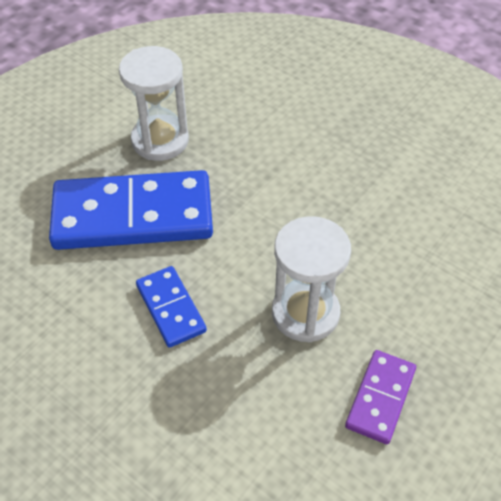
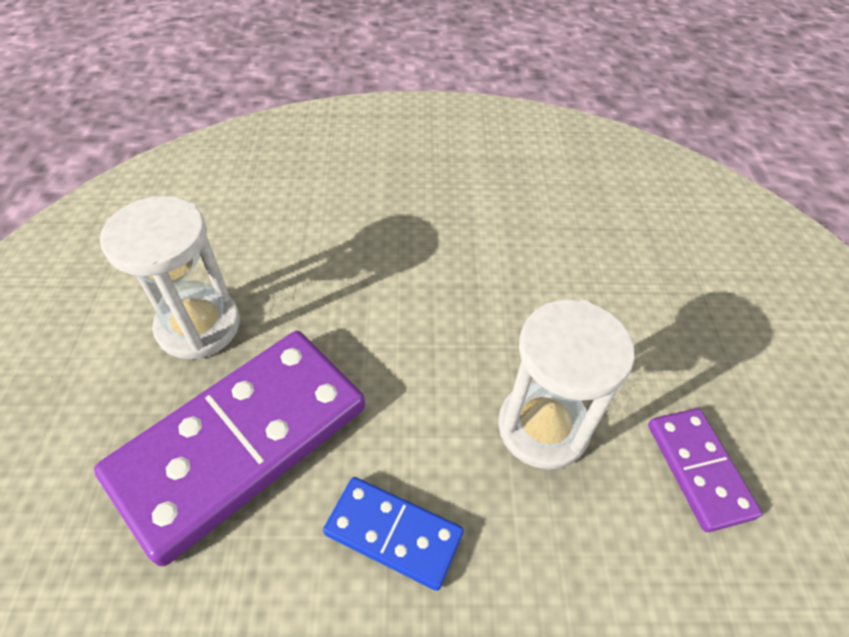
camera: 40 degrees left, 0 degrees up
blue domino [49,170,213,250] -> purple domino [94,331,365,566]

